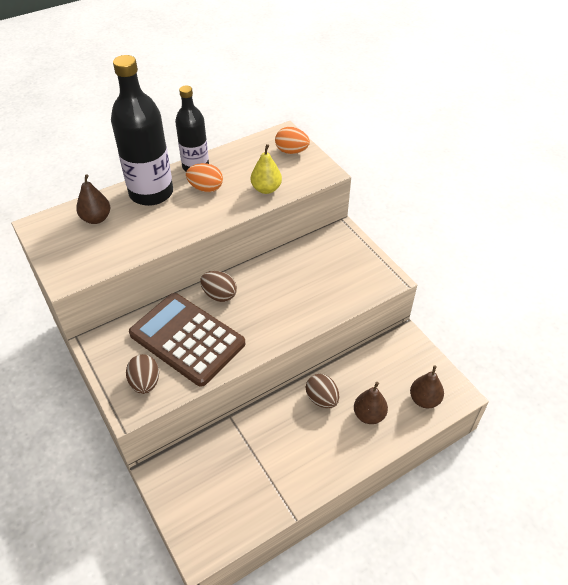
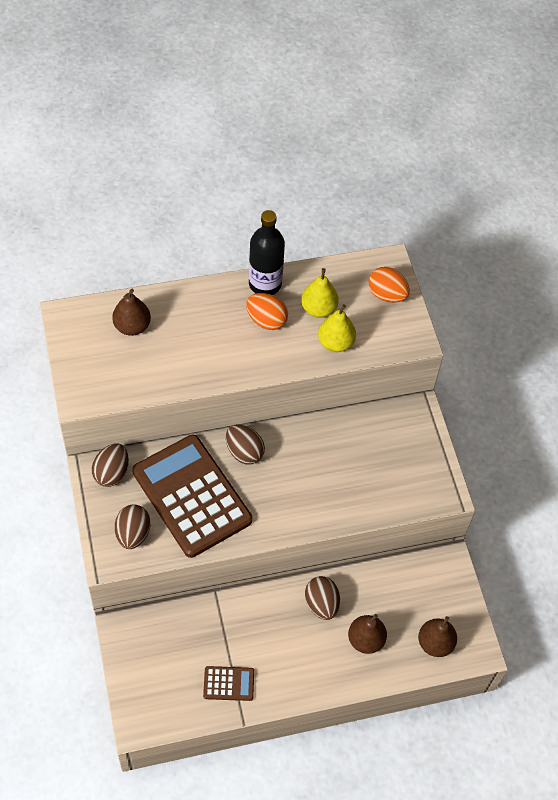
camera: 15 degrees right, 10 degrees up
black bottle [111,55,173,206] -> none
none -> brown egg [92,444,129,487]
none -> brown calculator [203,666,254,701]
none -> yellow pear [301,268,339,318]

